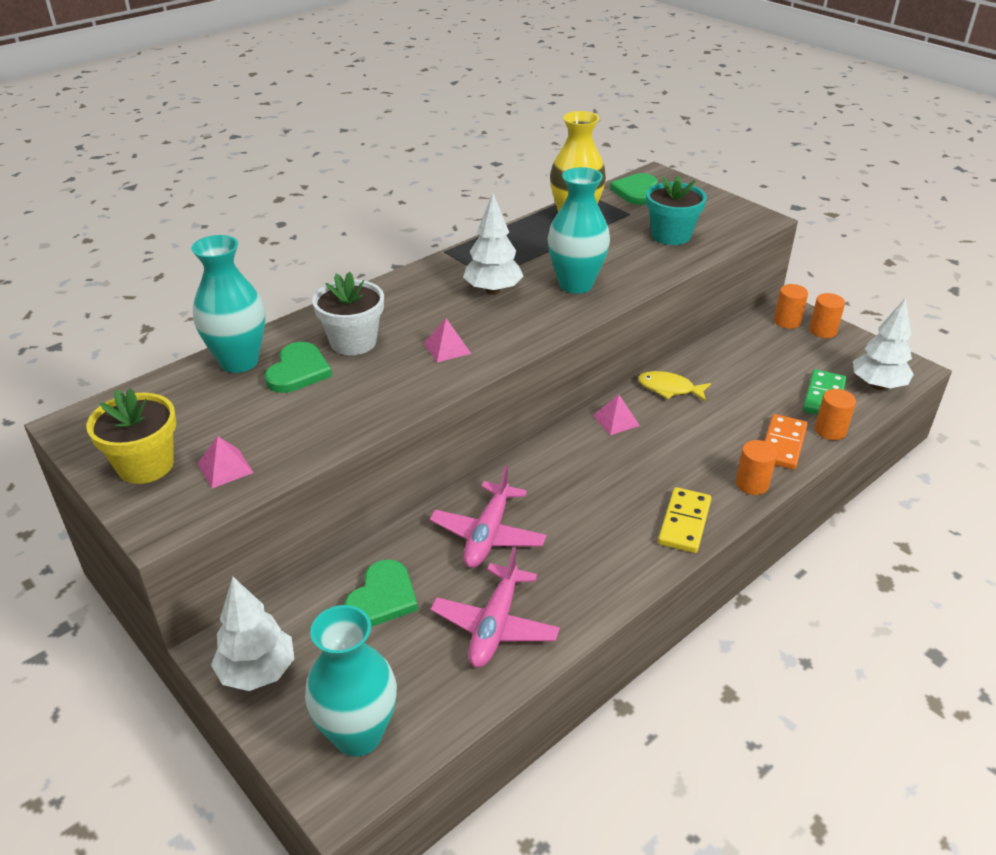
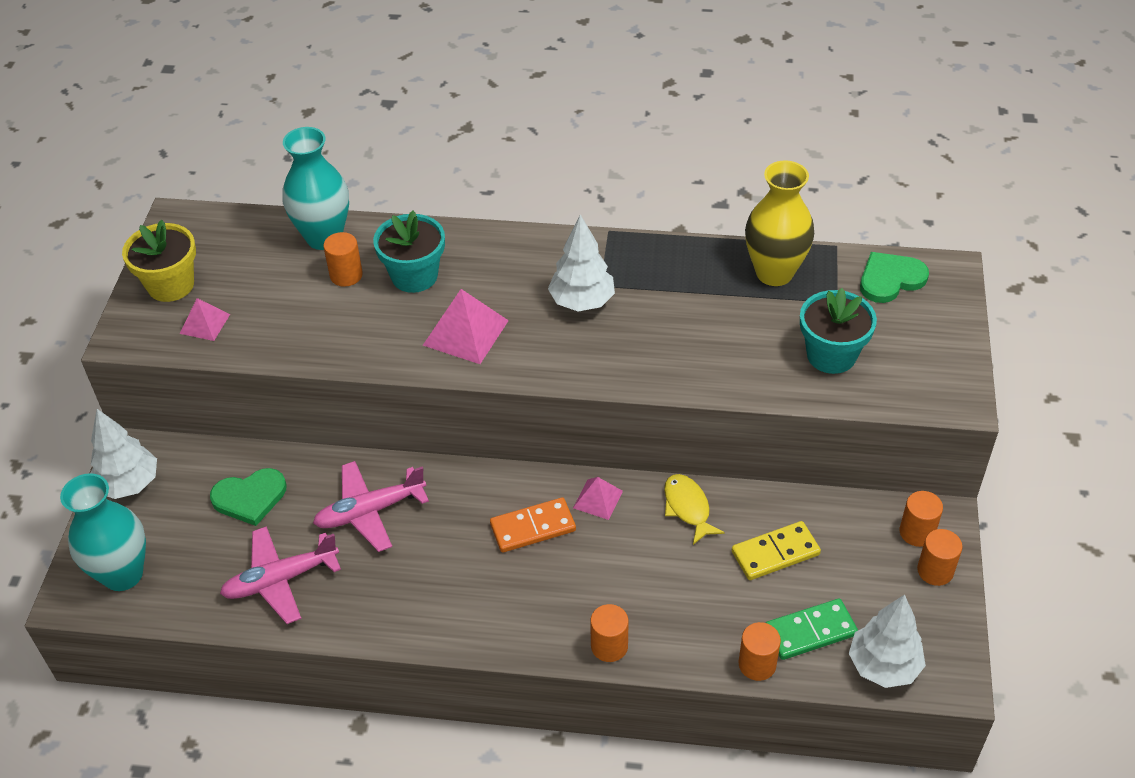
camera: 50 degrees right, 10 degrees up
green heart [264,342,332,393] -> orange cylinder [323,232,363,287]
white flower pot [312,272,384,355] -> turquoise flower pot [373,211,445,293]
pink pyramid [424,318,471,362] -> pink pyramid [423,289,509,364], size x1.67
turquoise vase [548,167,610,294] -> none
yellow domino [658,487,712,553] -> yellow domino moved to [732,521,821,580]
orange domino [764,414,808,470] -> orange domino moved to [490,497,576,553]

